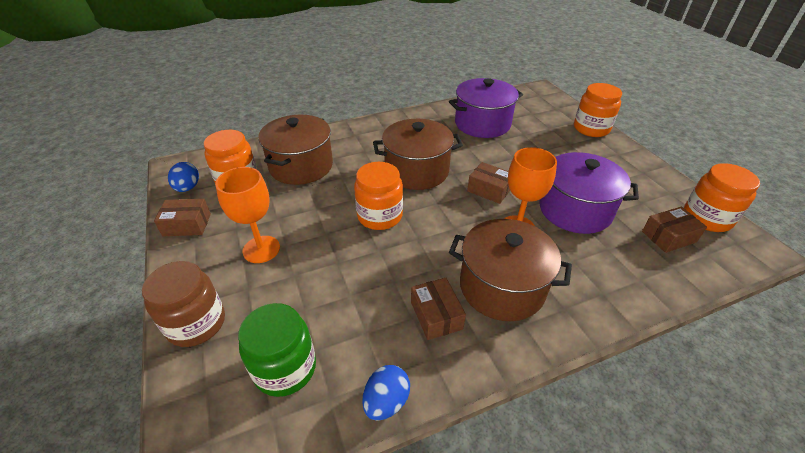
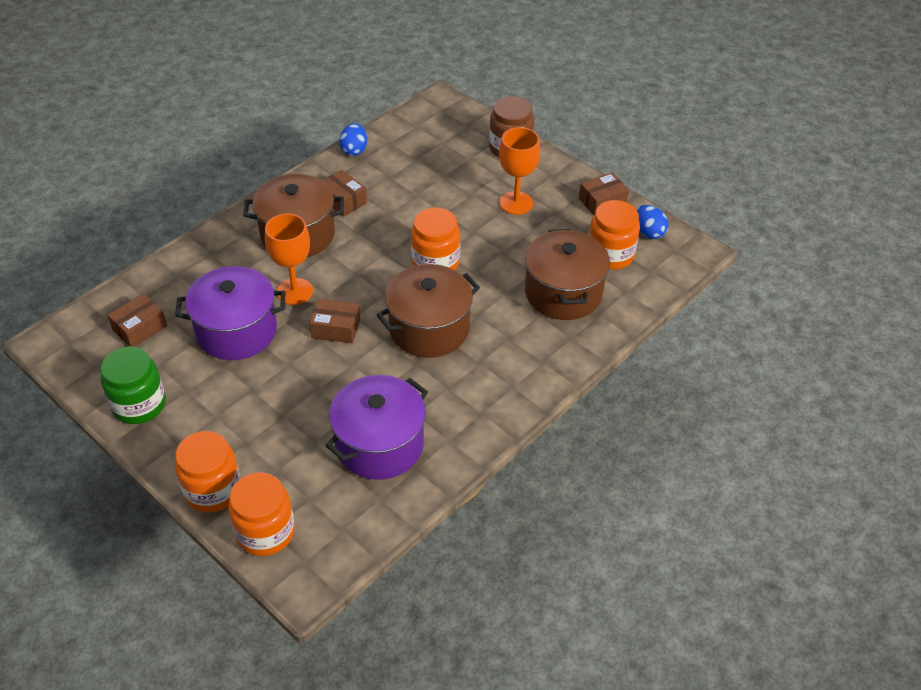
camera: 155 degrees right, 5 degrees up
green jar [238,303,316,397] -> green jar moved to [100,347,166,424]
orange jar [684,163,760,232] -> orange jar moved to [228,472,295,556]

